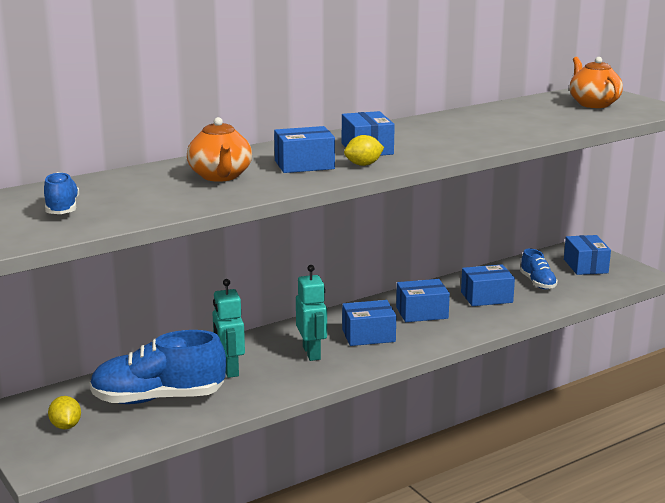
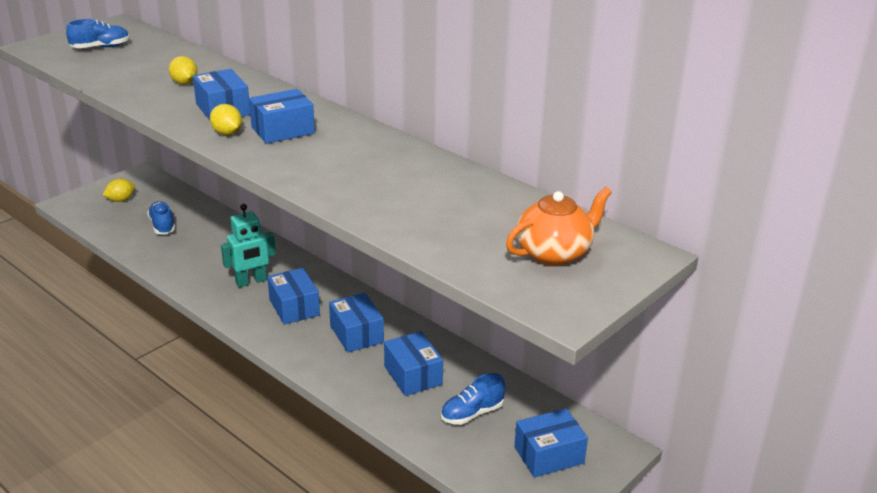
camera: 75 degrees right, 10 degrees up
blue shoe [90,330,226,404] -> blue shoe [147,201,175,234], size x0.53
orange teapot [187,117,252,182] -> yellow lemon [169,56,198,85]
turquoise robot [212,279,245,378] -> none

